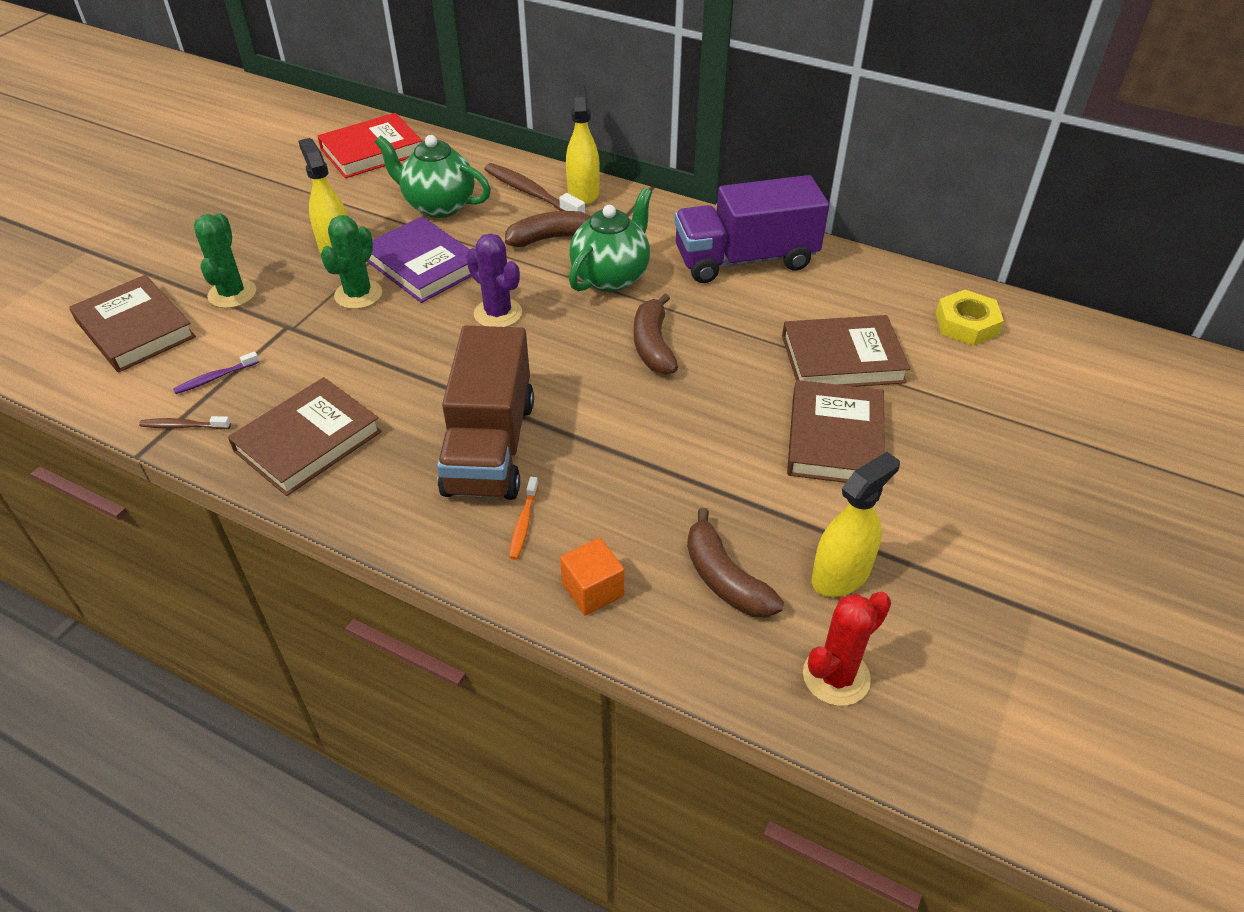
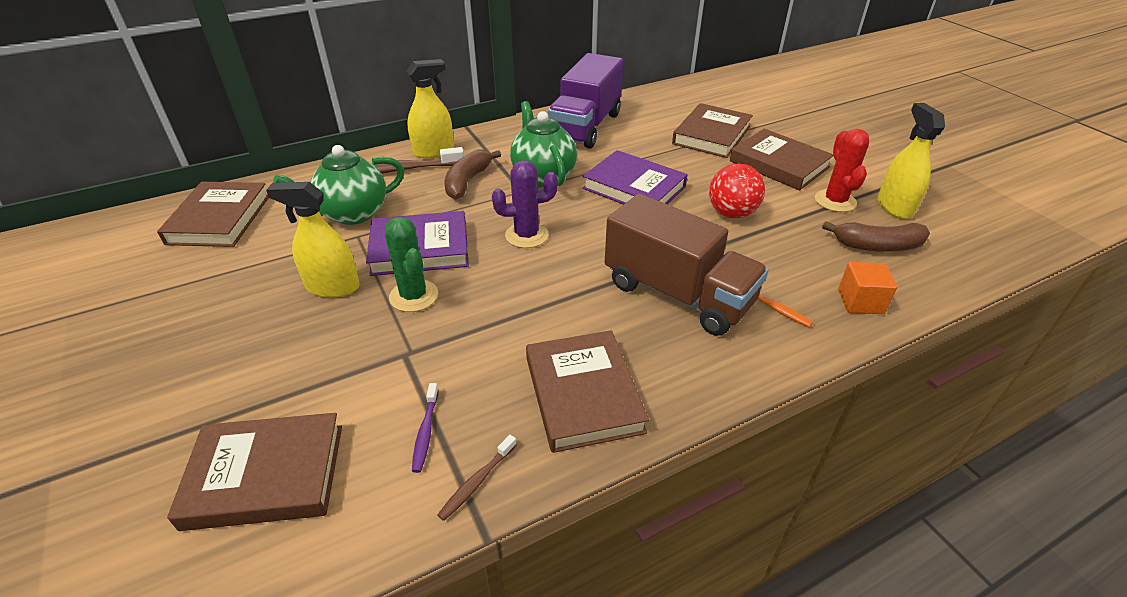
camera: 55 degrees left, 5 degrees down
green cactus [194,213,256,308] -> none
red book [317,113,422,178] -> brown book [157,182,269,247]
yellow spray bottle [566,85,600,205] -> yellow spray bottle turned 120 degrees clockwise [406,59,454,158]
brown banana [634,293,678,374] -> purple book [582,150,688,205]
red cactus [803,592,891,706] -> red cactus moved to [815,129,869,212]
yellow nut [936,290,1004,346] -> none
none -> red ball [709,164,765,218]

